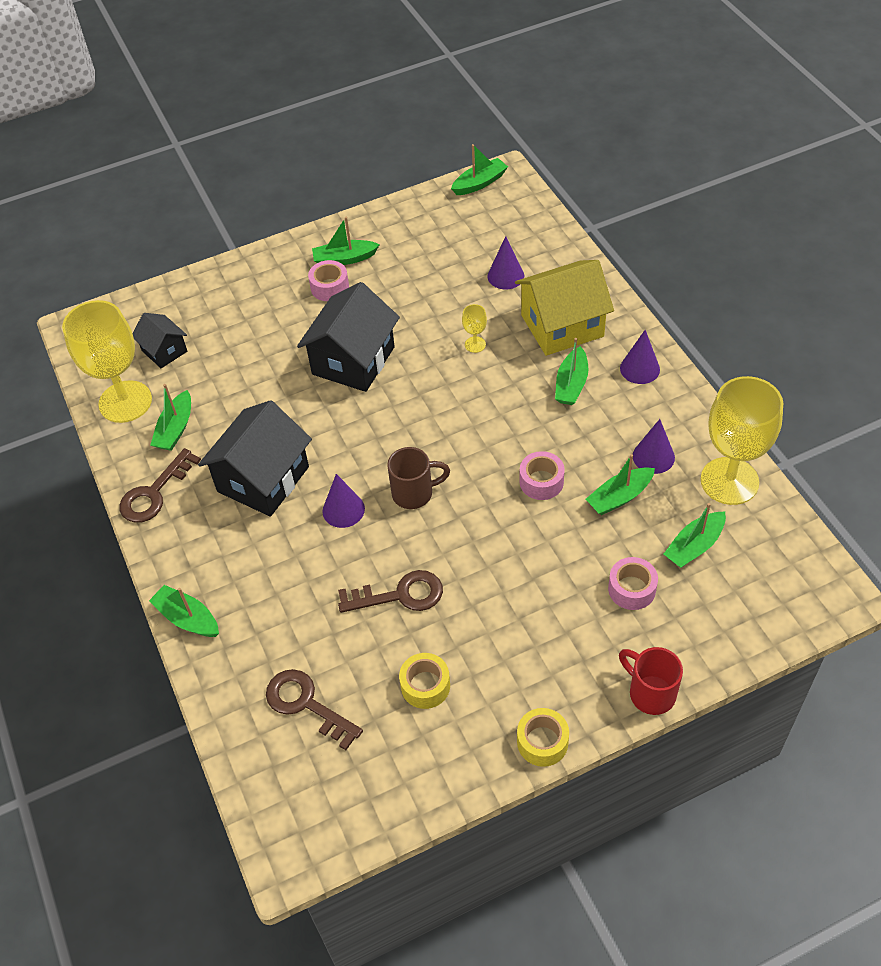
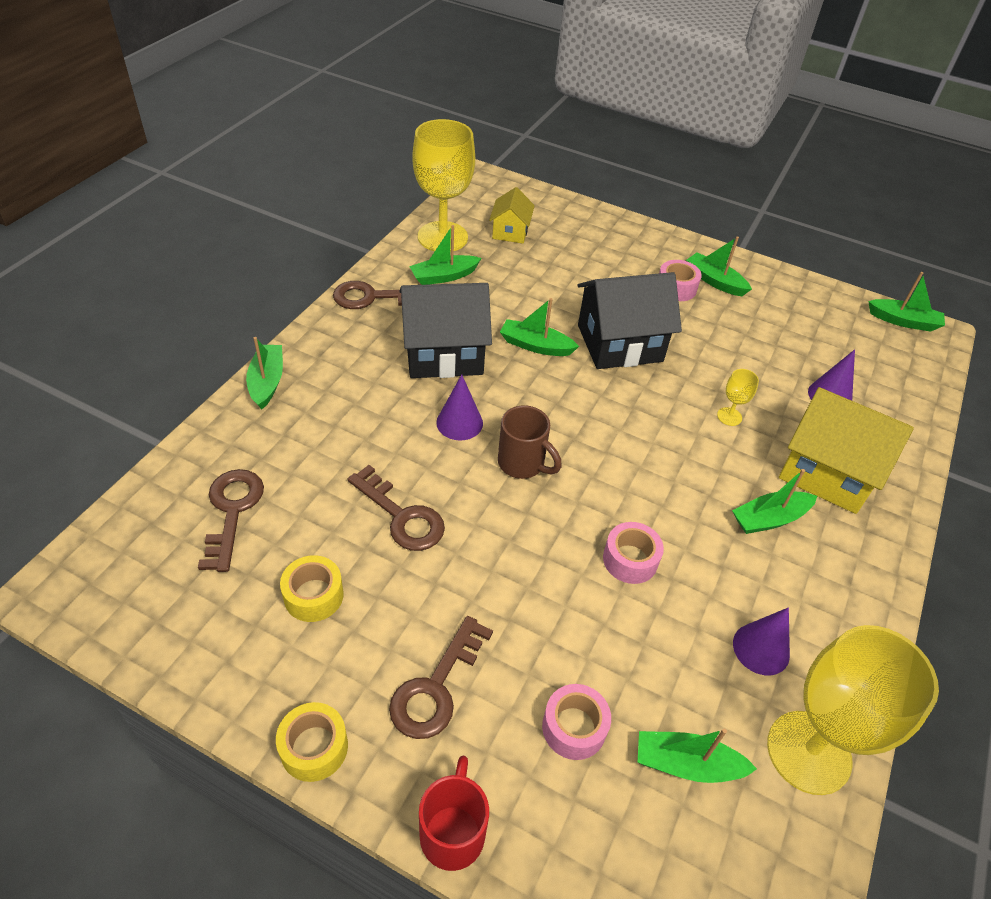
camera: 45 degrees right, 5 degrees down
black house [133,313,187,369] -> yellow house [489,187,535,244]
green boat [586,454,655,515] -> green boat moved to [500,298,579,356]
purple cone [620,330,660,384] -> none
none -> brown key [389,616,493,739]

